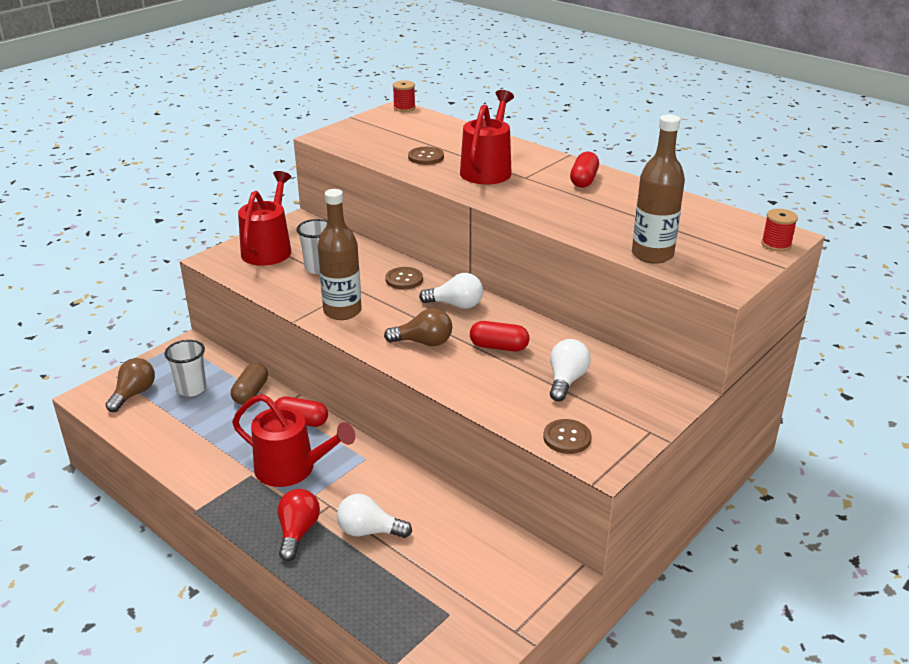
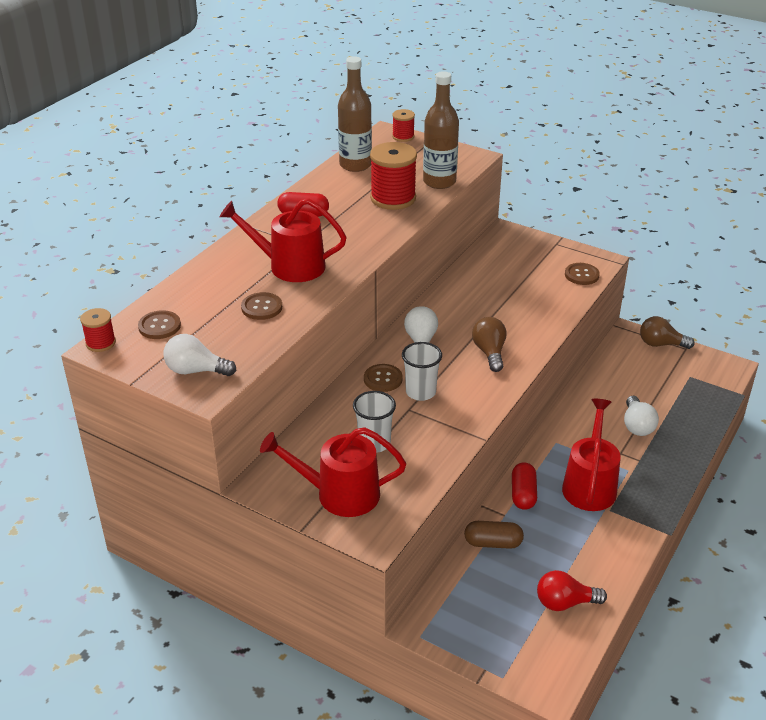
camera: 100 degrees left, 5 degrees up
brown light bulb [106,358,155,412] -> brown light bulb moved to [640,316,695,349]
white cup [165,340,206,397] -> white cup moved to [402,342,442,401]
red light bulb [277,489,320,561] -> red light bulb moved to [537,570,607,611]
brown bottle [318,189,362,320] -> brown bottle moved to [338,56,372,172]
red capsule [470,321,529,352] -> none
white light bulb [550,339,591,401] -> white light bulb moved to [163,334,236,376]
none -> brown button [138,310,181,339]
none -> red spool [370,142,417,210]

